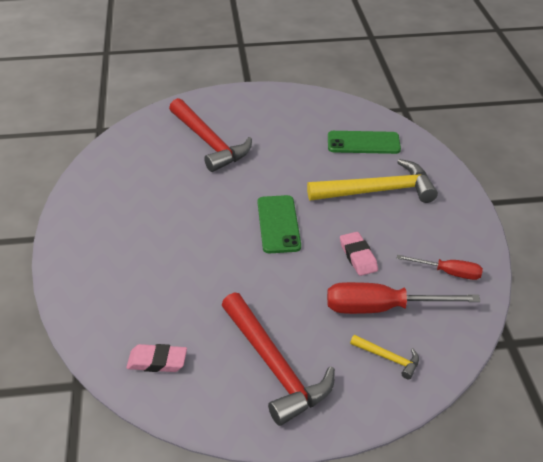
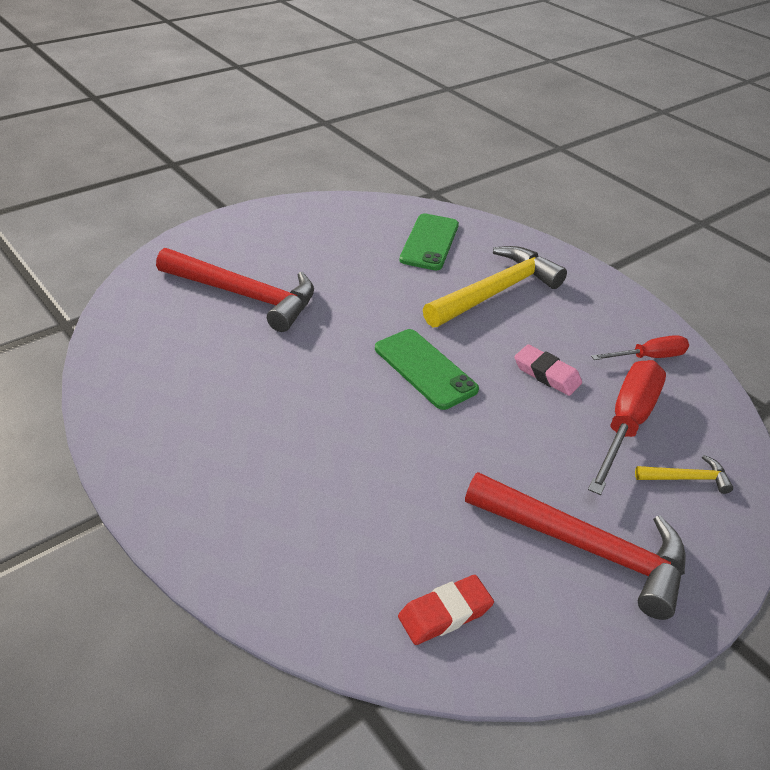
camera: 35 degrees left, 0 degrees up
pink eraser [126,344,187,372] -> red eraser [398,575,494,645]
red screwdriver [327,282,481,314] -> red screwdriver turned 150 degrees clockwise [588,360,666,495]
green phone [328,131,401,154] -> green phone turned 45 degrees counterclockwise [399,213,459,271]

